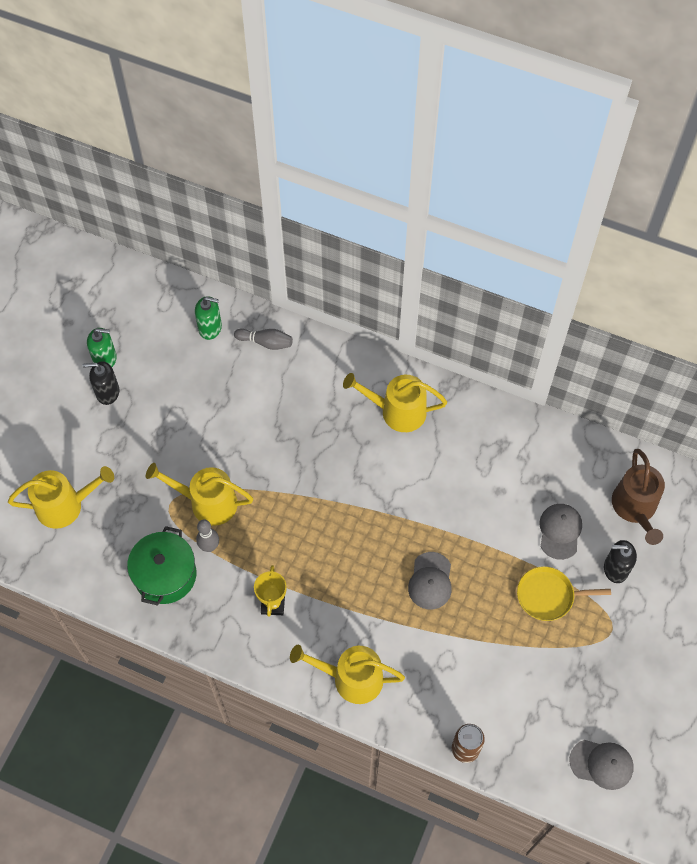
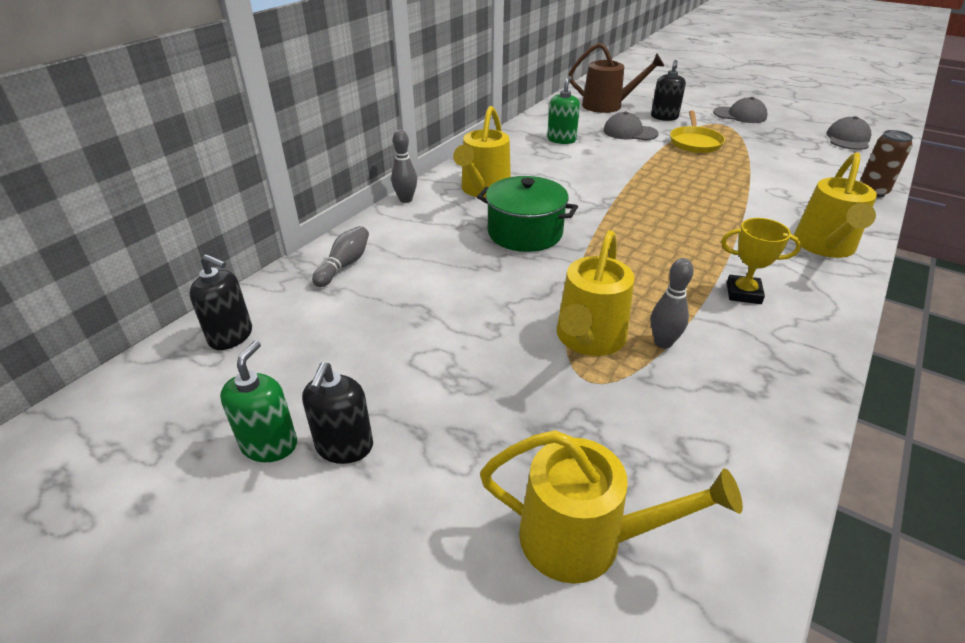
camera: 80 degrees left, 25 degrees down
yellow watering can [8,466,114,529] -> yellow watering can turned 105 degrees clockwise [480,430,743,584]
green pot [127,526,196,606] -> green pot moved to [477,176,578,252]
green soap dispenser [195,296,222,340] -> green soap dispenser moved to [547,76,580,144]
grey cap [408,552,452,609] -> grey cap moved to [713,97,768,123]
none -> black soap dispenser [189,254,252,350]
none -> grey bowling pin [391,130,417,203]

